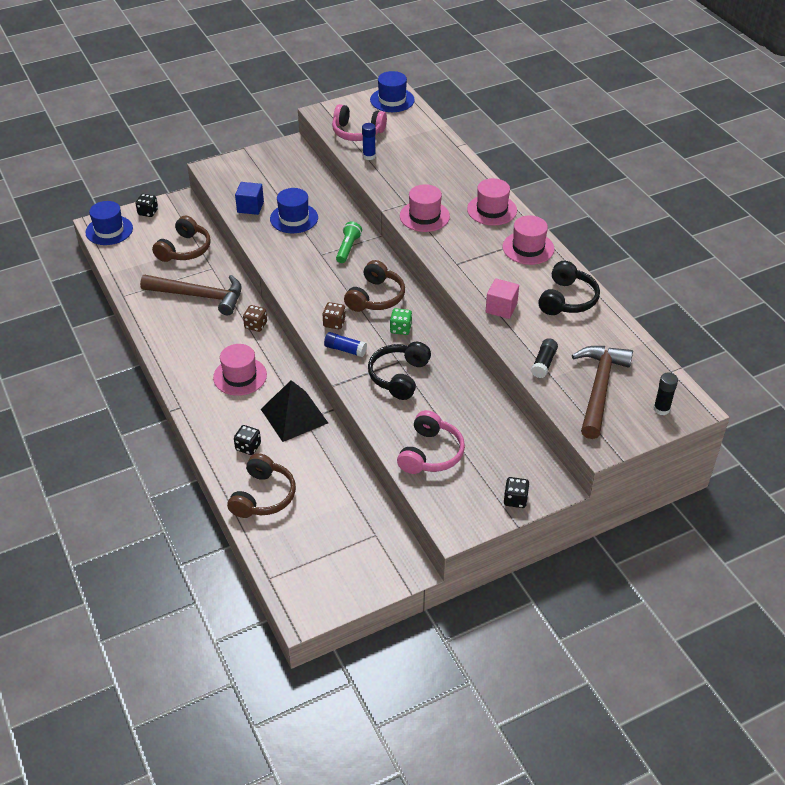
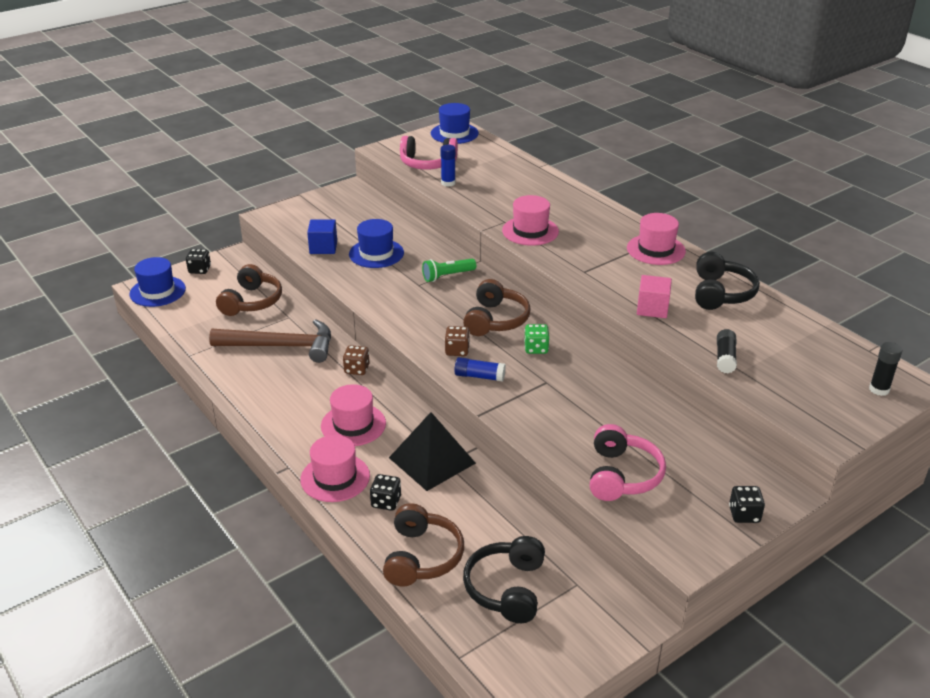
camera: 10 degrees left, 10 degrees down
green flashlight [336,221,362,263] -> green flashlight turned 120 degrees counterclockwise [422,259,476,282]
black headphones [368,342,431,400] -> black headphones moved to [463,536,545,623]
pink hat [467,178,517,226] -> pink hat moved to [300,435,370,502]
brown hammer [572,346,633,439] -> none

